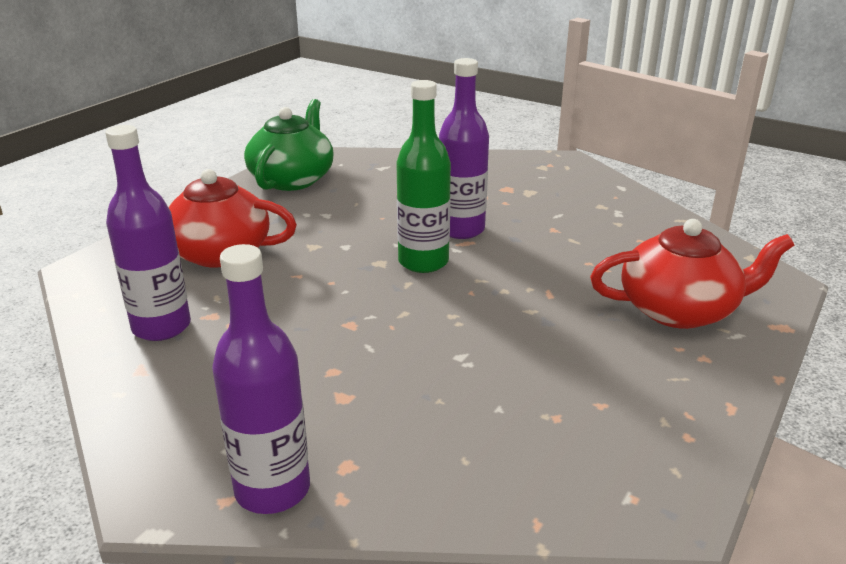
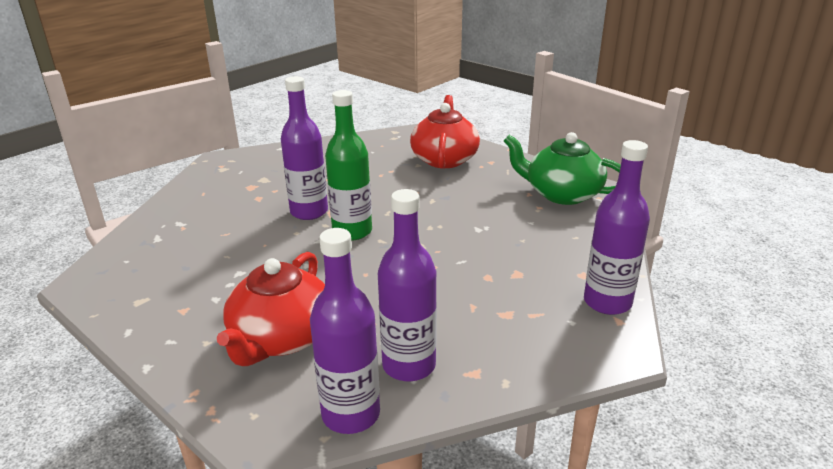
camera: 80 degrees left, 0 degrees up
green teapot [244,99,334,191] -> green teapot moved to [504,132,621,205]
none -> purple bottle [310,228,380,434]

